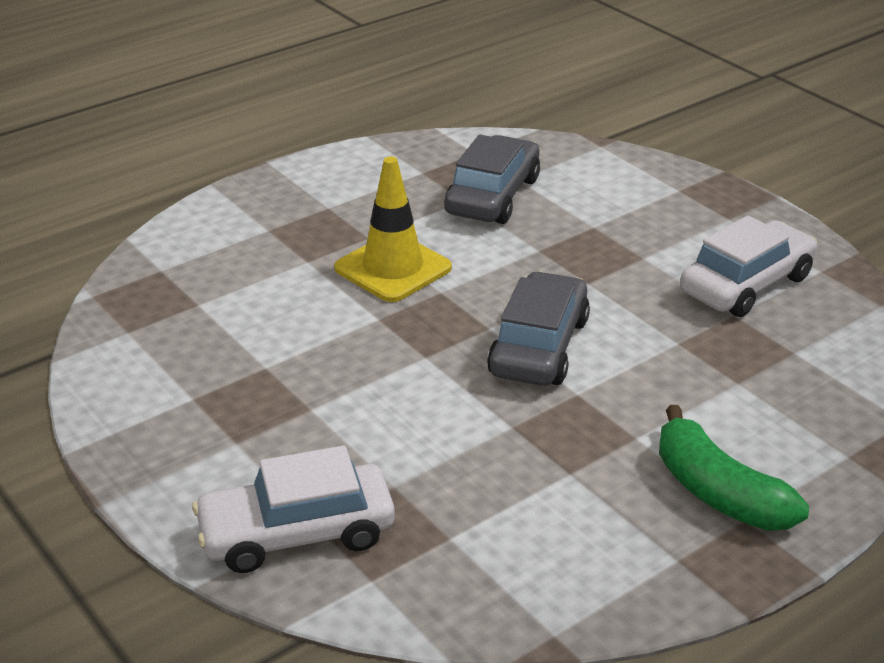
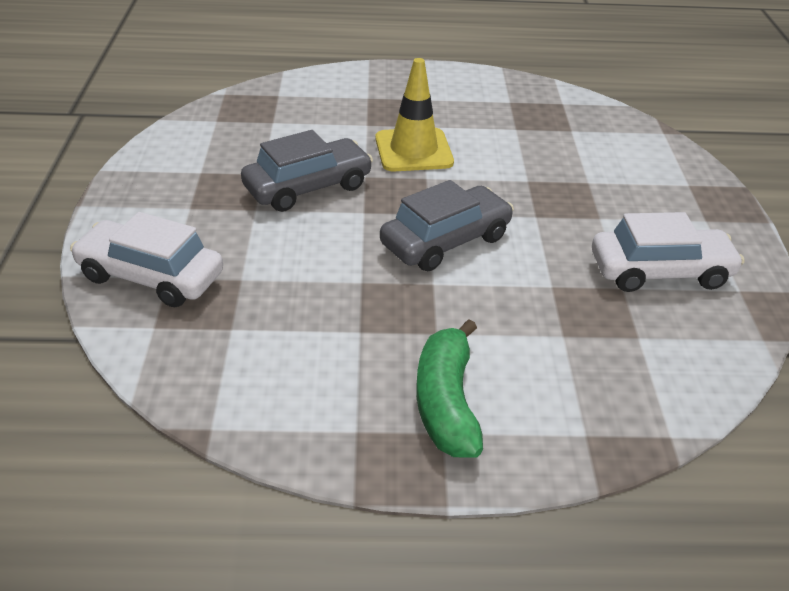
camera: 35 degrees right, 5 degrees up
grey car [444,135,540,224] -> grey car moved to [241,130,373,212]

